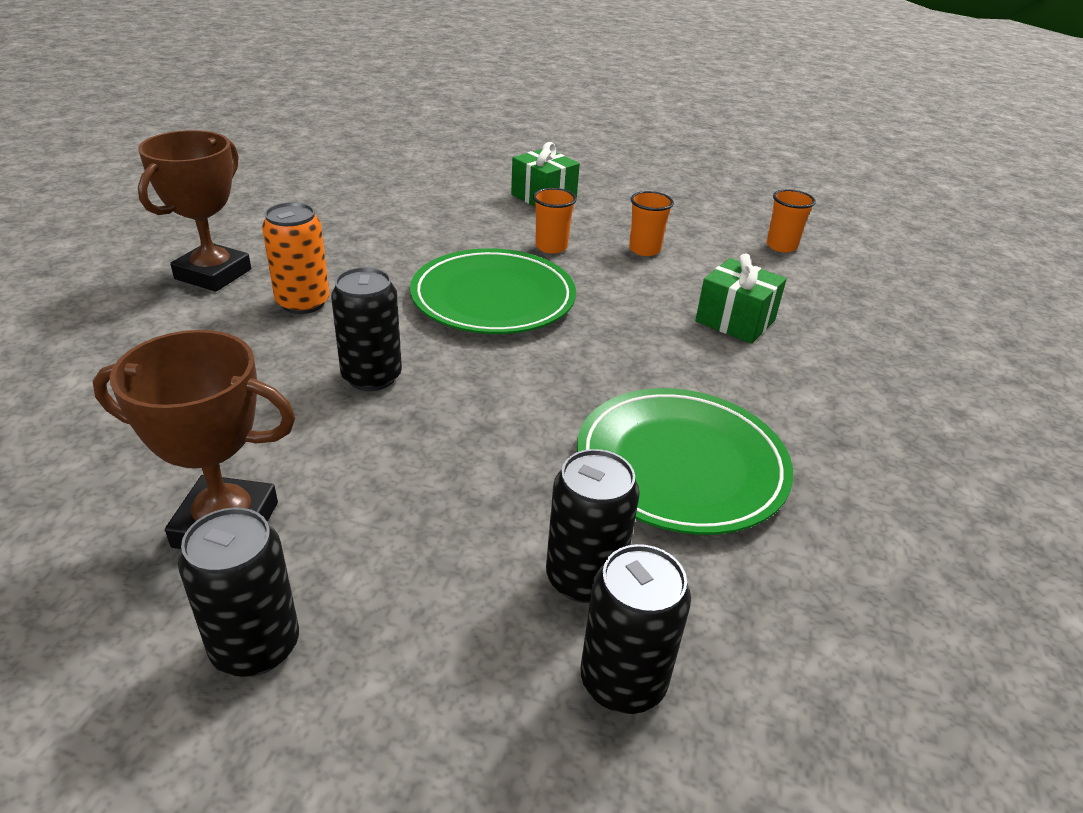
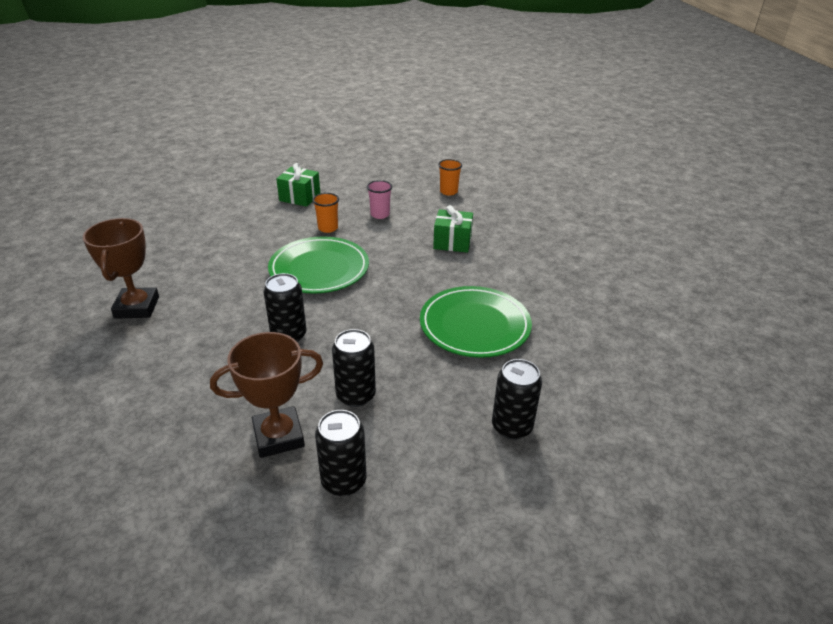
camera: 25 degrees left, 0 degrees up
orange can [262,202,330,314] -> none
black can [546,449,640,603] -> black can moved to [332,329,376,407]
orange cup [629,191,674,256] -> pink cup [367,180,392,219]

